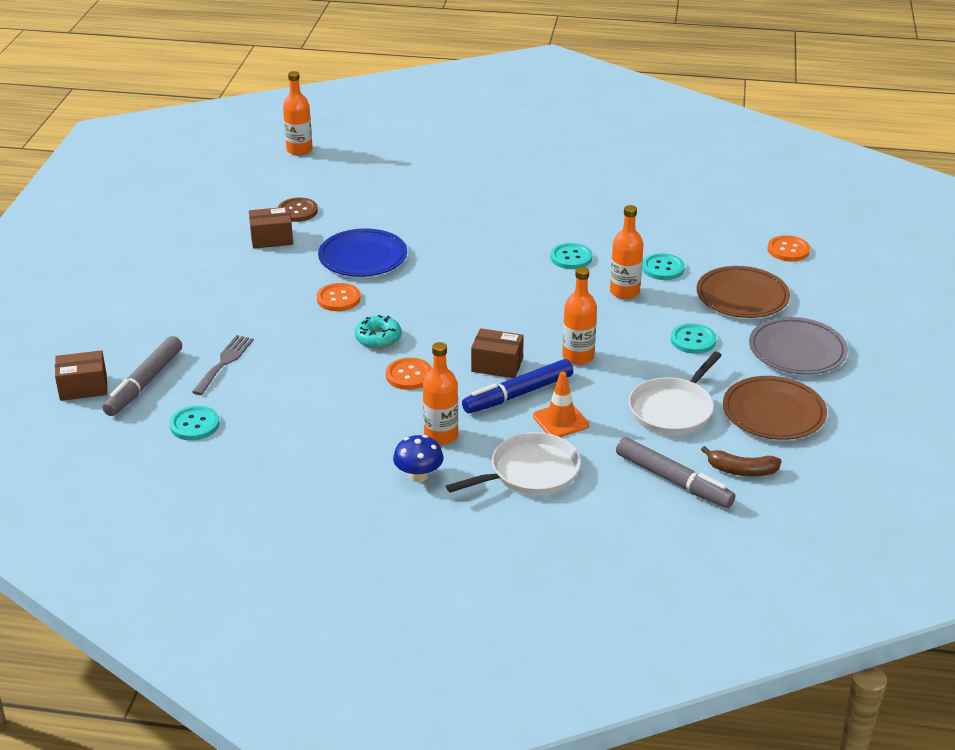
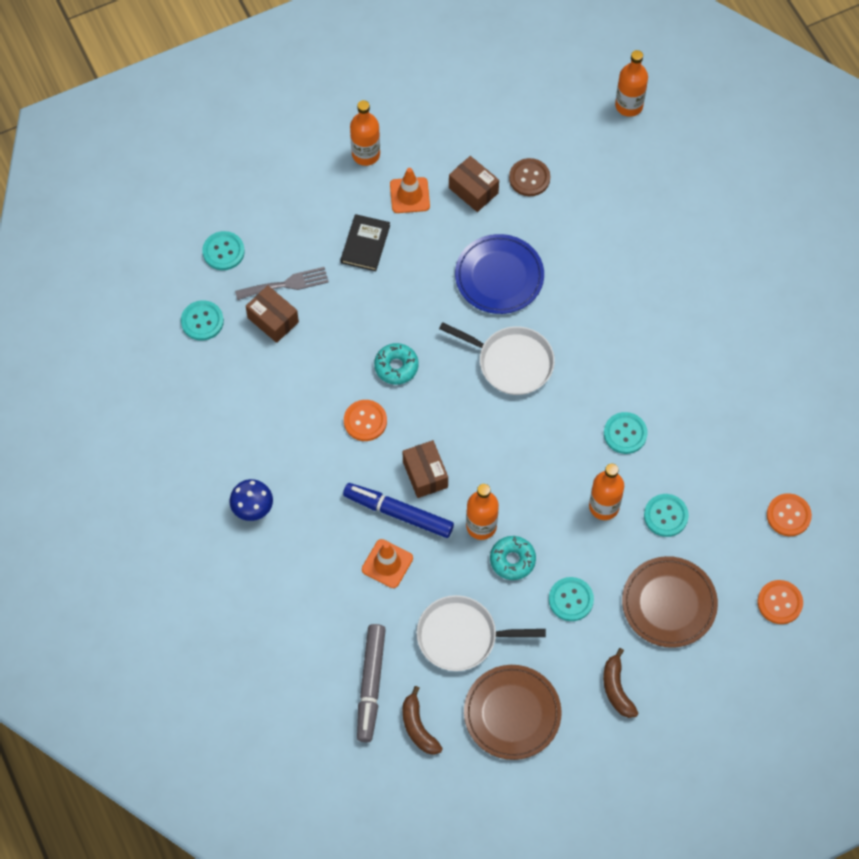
camera: 55 degrees right, 30 degrees up
brown box [55,350,107,401] -> brown box moved to [246,285,299,343]
grey marker [103,336,182,416] -> turquoise button [202,231,245,270]
orange button [317,283,361,311] -> orange button moved to [767,493,812,536]
orange bottle [423,342,458,445] -> orange bottle moved to [350,100,380,166]
white pan [446,432,581,495] -> white pan moved to [439,322,555,395]
grey plate [749,317,848,375] -> brown banana [603,648,638,718]
none -> black book [341,214,390,271]
none -> orange traffic cone [390,168,430,213]
none -> turquoise donut [490,536,536,580]

